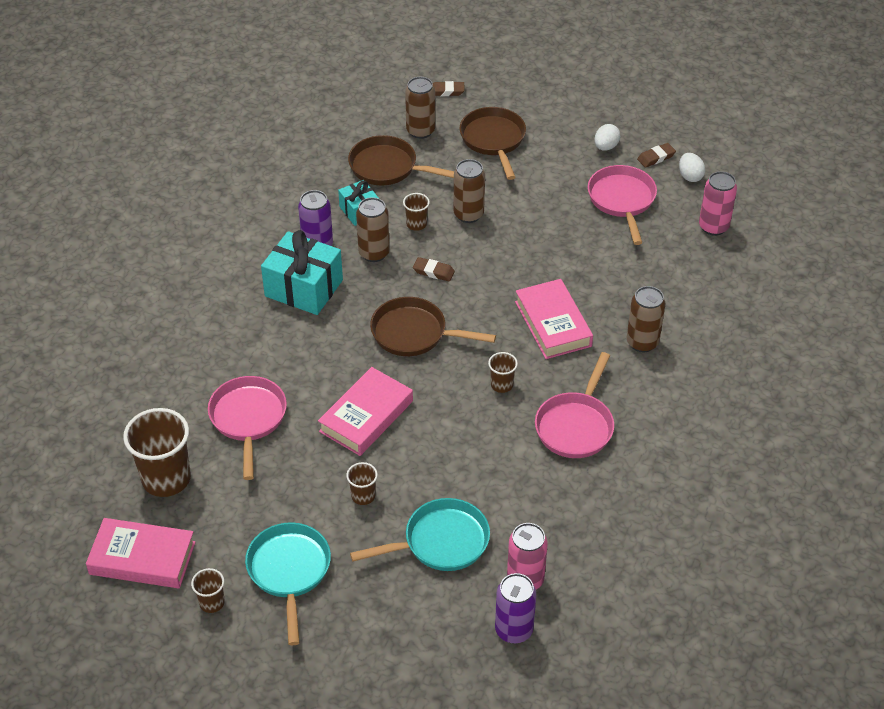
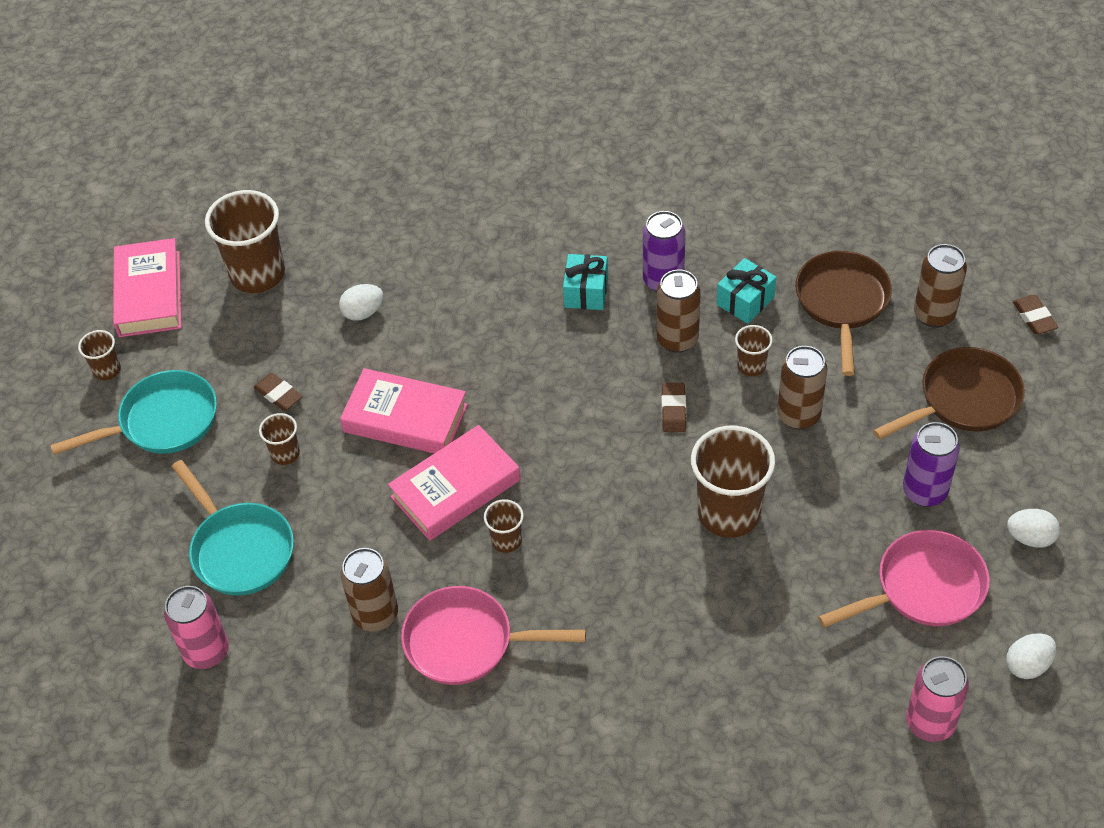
camera: 75 degrees right, 5 degrees up
pink pan [208,376,287,480] -> white egg [339,284,384,321]
turquoise gift [261,230,343,315] -> turquoise gift [563,254,608,310], size x0.56
brown pan [370,297,496,356] -> none
purple can [495,573,536,644] -> purple can moved to [903,422,960,507]
pink book [515,279,593,359] -> pink book moved to [388,425,520,541]
brown can [627,286,665,352] -> brown can moved to [340,548,398,631]
brown eraser [637,143,676,168] -> brown eraser moved to [254,373,303,411]
none -> brown cup [691,426,775,538]

